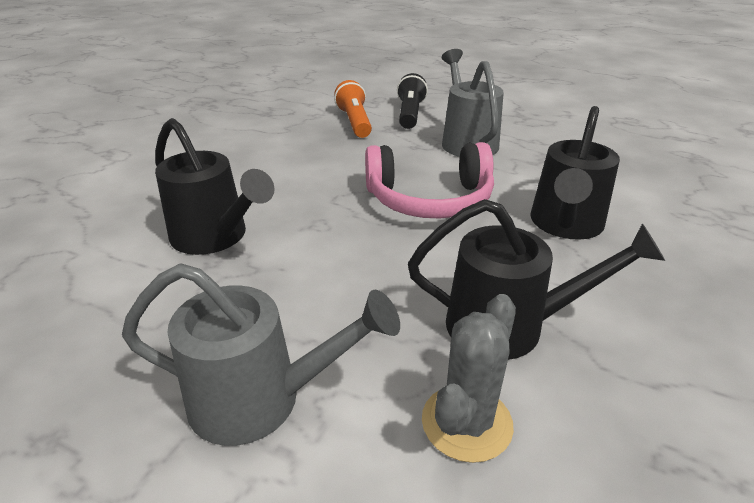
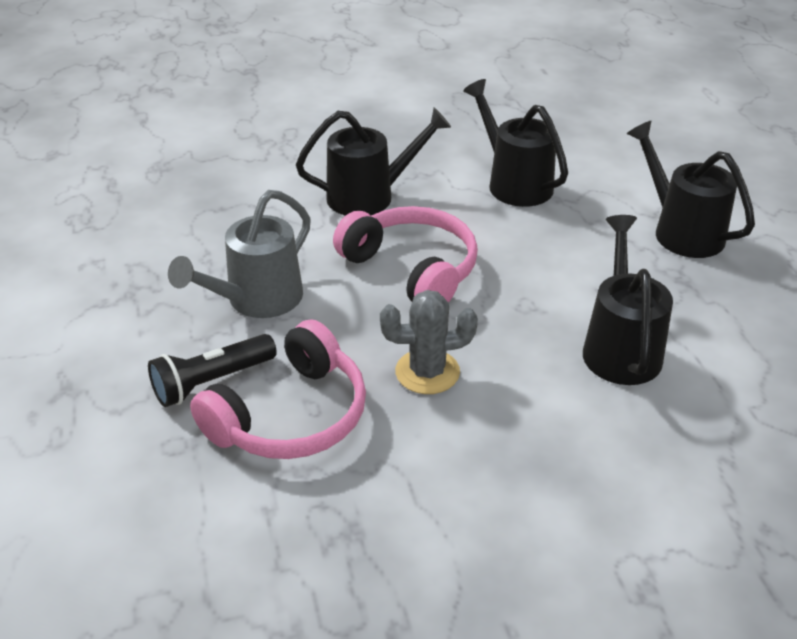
camera: 130 degrees left, 5 degrees up
grey watering can [122,264,400,446] -> black watering can [627,121,755,258]
orange flashlight [334,80,372,138] -> pink headphones [190,319,366,459]
grey cactus [422,294,516,463] -> grey cactus moved to [380,290,478,394]

